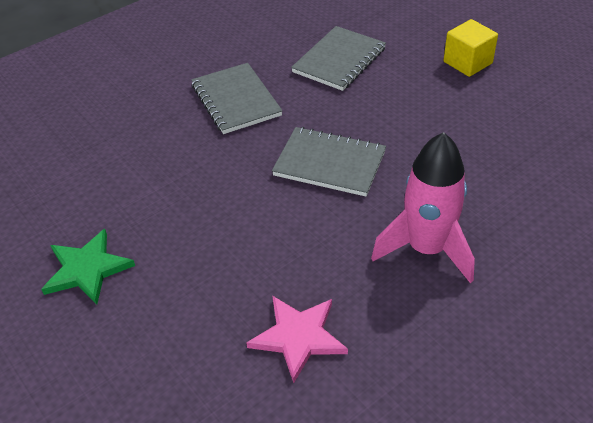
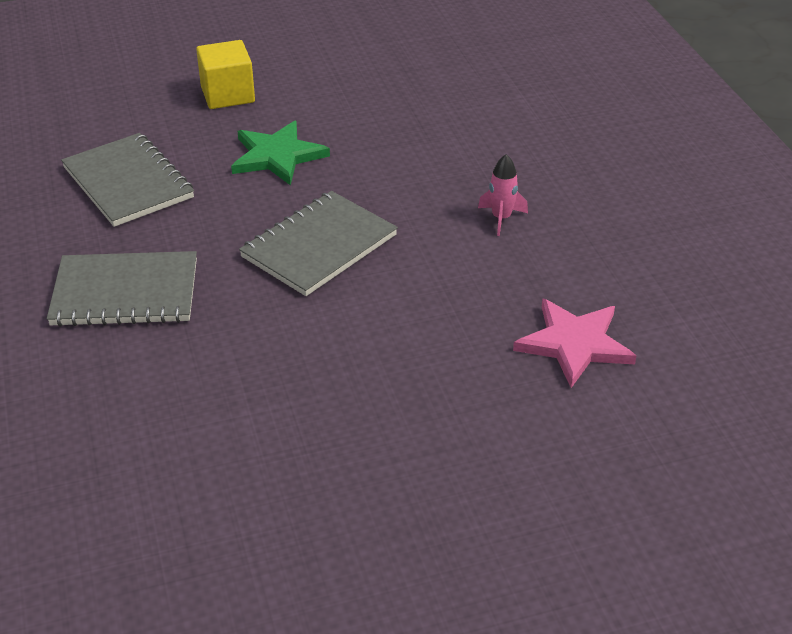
camera: 70 degrees left, 5 degrees down
green star [41,229,135,305] -> green star moved to [231,121,330,186]
pink rocket [371,132,475,283] -> pink rocket [478,154,528,236], size x0.43

